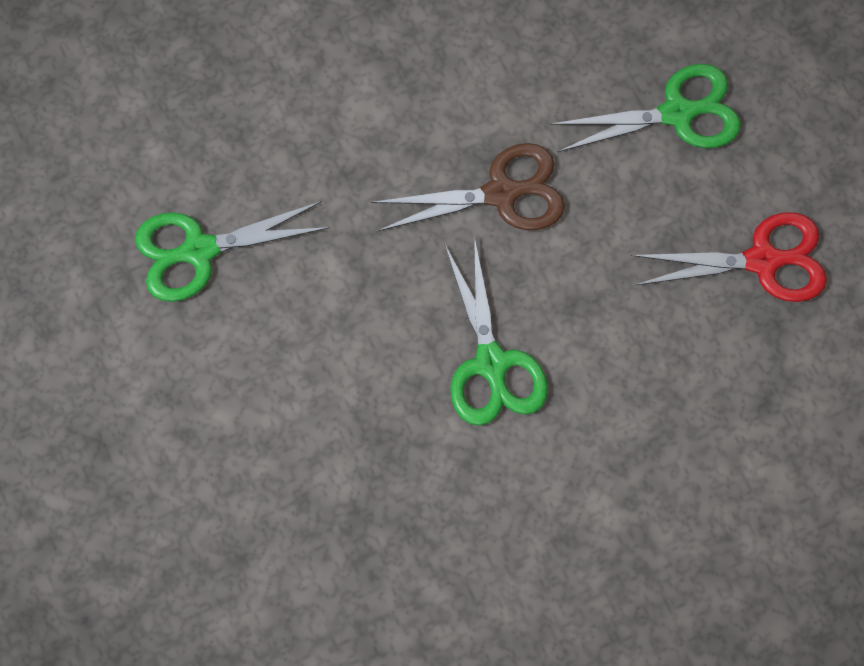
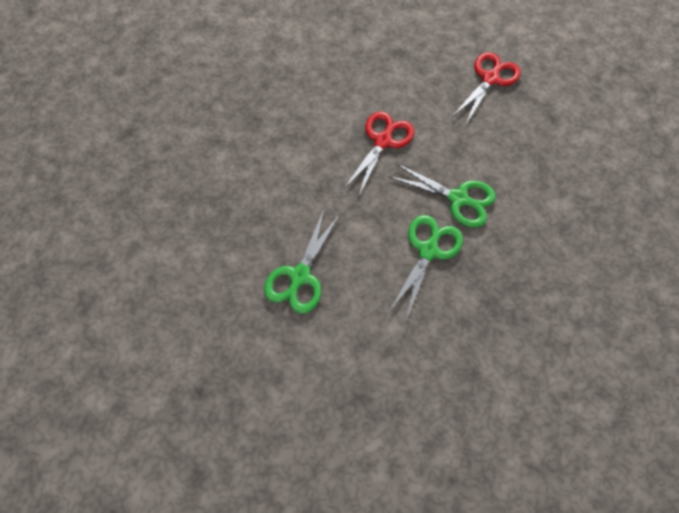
camera: 50 degrees left, 5 degrees down
brown scissors [371,143,565,231] -> red scissors [343,111,414,195]
green scissors [550,64,741,152] -> green scissors moved to [389,215,463,320]

